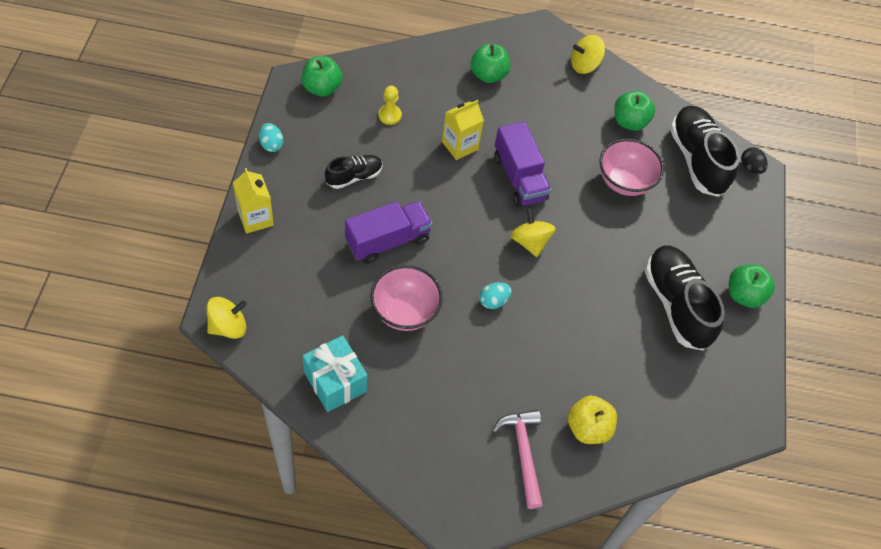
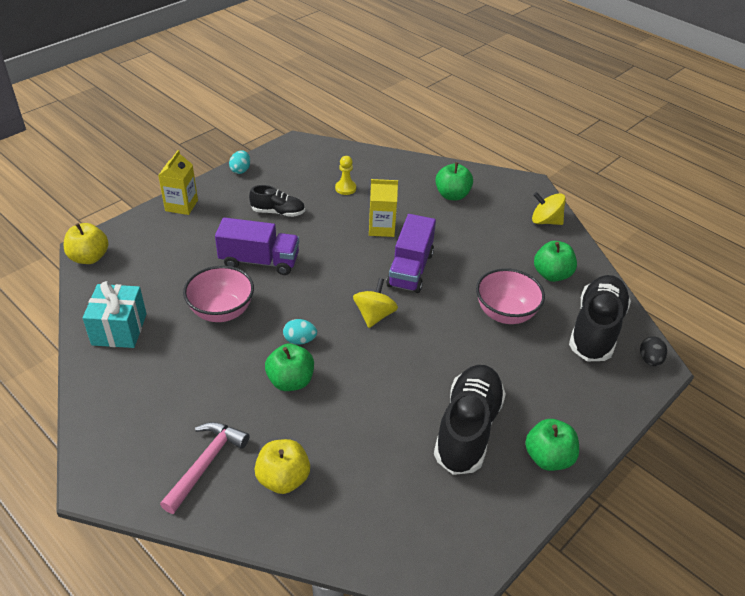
camera: 40 degrees right, 15 degrees down
yellow spinning top [206,297,247,339] -> yellow apple [64,223,108,264]
green apple [301,56,343,97] -> green apple moved to [265,344,314,391]

